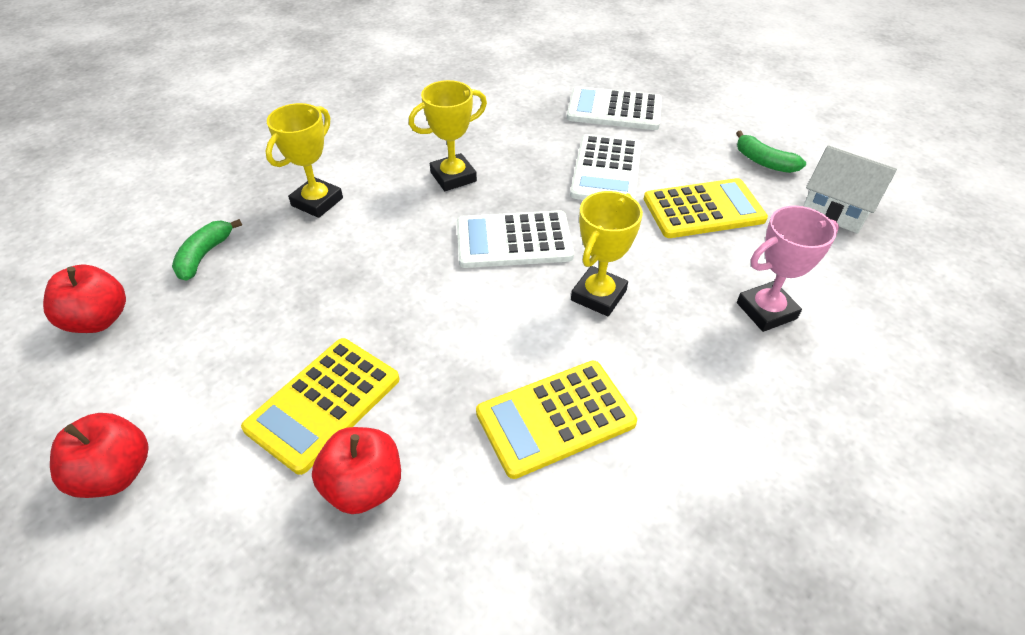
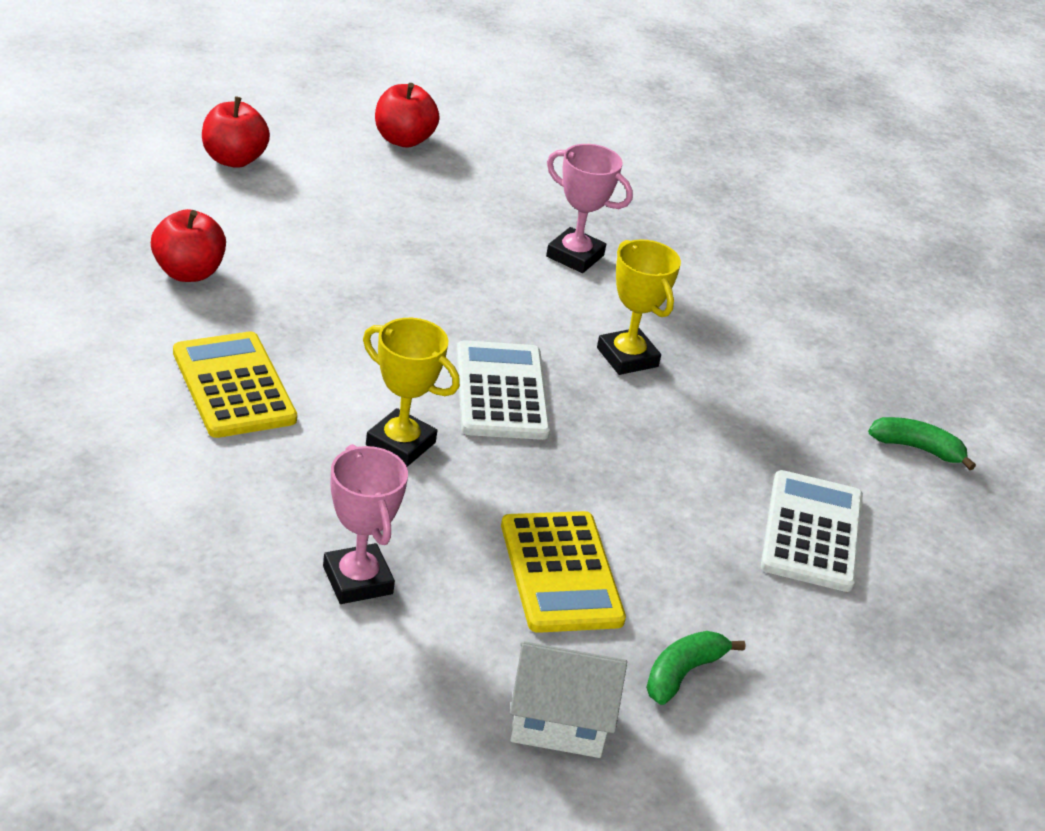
camera: 85 degrees right, 10 degrees down
green banana [172,219,242,281] -> green banana moved to [868,417,976,470]
yellow calculator [241,338,399,475] -> none
yellow trophy [265,103,343,218] -> pink trophy [546,144,633,273]
white calculator [570,134,642,200] -> none
white house [803,145,897,234] -> white house turned 60 degrees clockwise [510,641,627,758]

